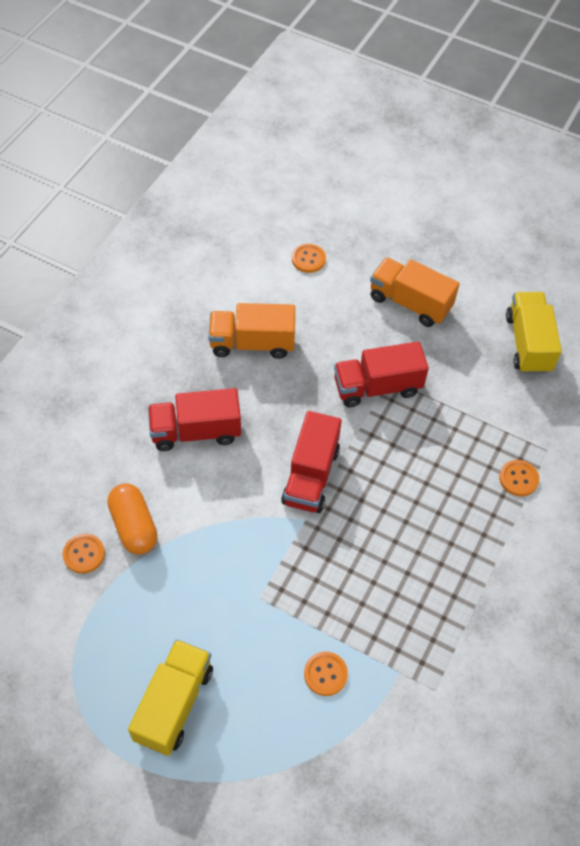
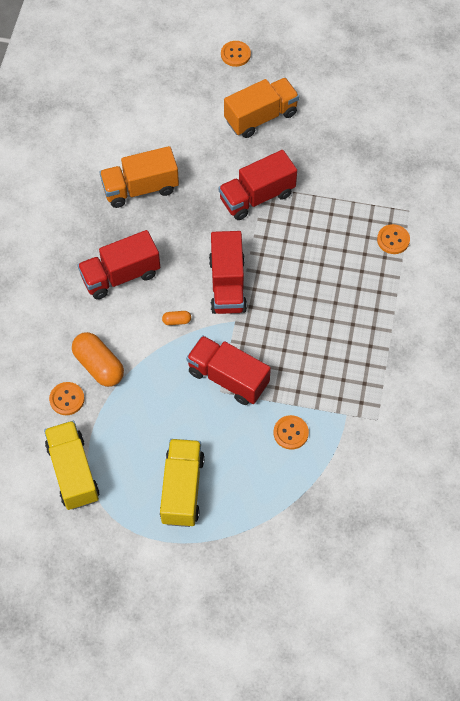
camera: 15 degrees left, 5 degrees up
orange button [292,244,326,273] -> orange button moved to [221,41,251,67]
orange truck [370,257,460,327] -> orange truck turned 135 degrees clockwise [224,78,299,138]
yellow truck [506,292,562,374] -> yellow truck moved to [44,421,99,510]
none -> orange capsule [162,311,191,325]
none -> red truck [186,335,271,405]

